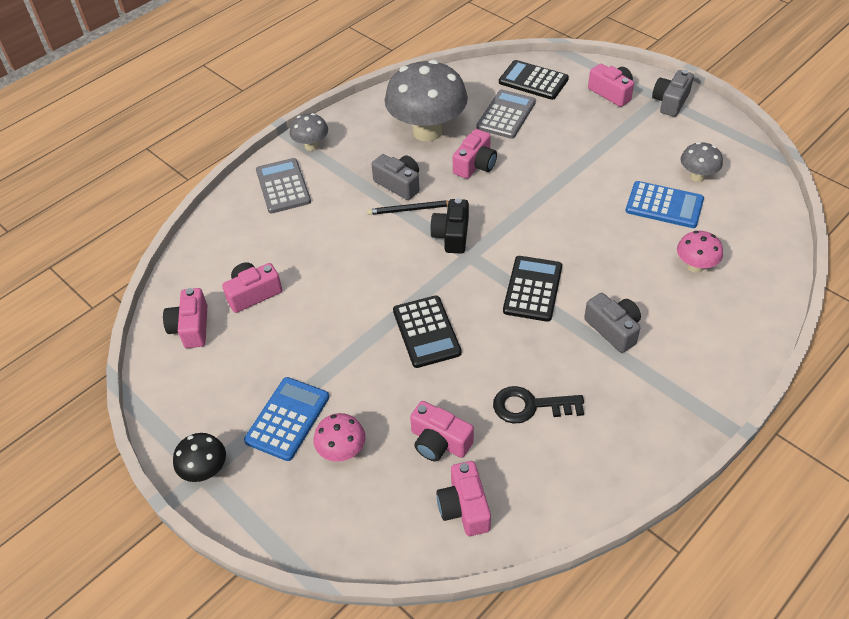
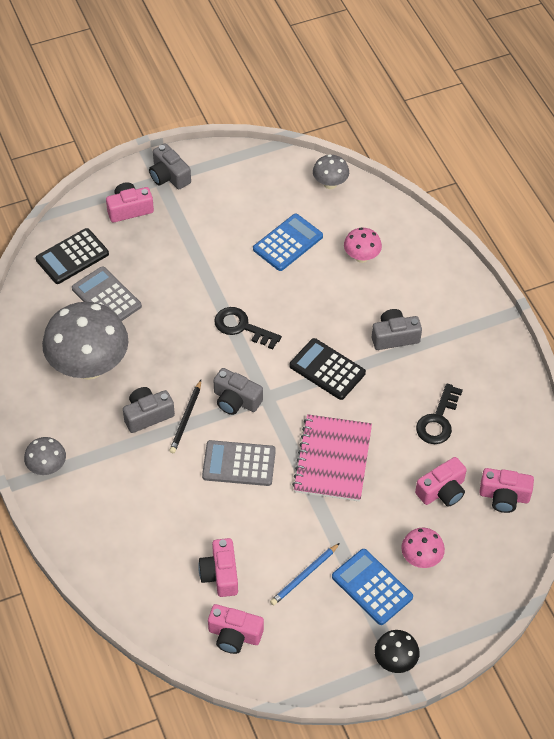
camera: 70 degrees left, 5 degrees up
grey calculator [256,158,311,213] -> grey calculator moved to [202,440,276,486]
black calculator [393,295,462,368] -> pink notebook [292,414,372,502]
black camera [430,198,469,254] -> grey camera [213,368,263,415]
pink camera [453,129,497,179] -> none
grey mushroom [681,142,723,182] -> grey mushroom moved to [313,154,349,189]
none -> black key [214,307,282,350]
none -> blue pencil [270,543,340,606]

